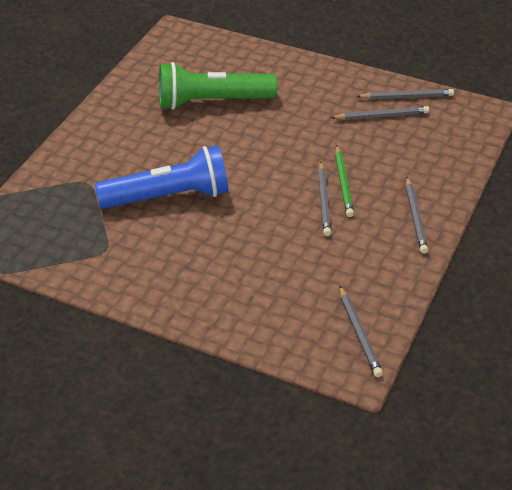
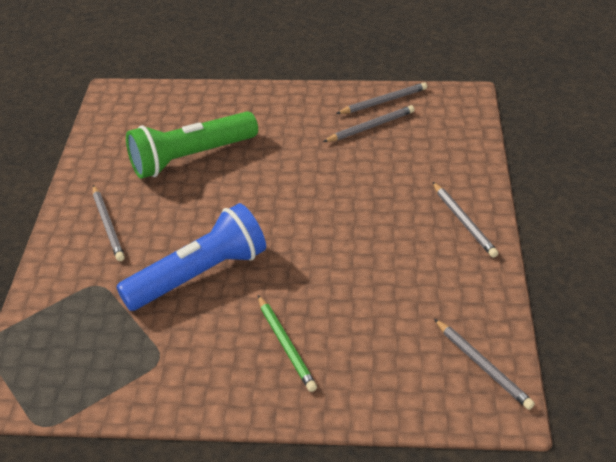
camera: 20 degrees left, 0 degrees up
grey pencil [318,162,332,236] -> grey pencil moved to [93,185,125,261]
green pencil [335,145,354,217] -> green pencil moved to [258,295,317,392]

